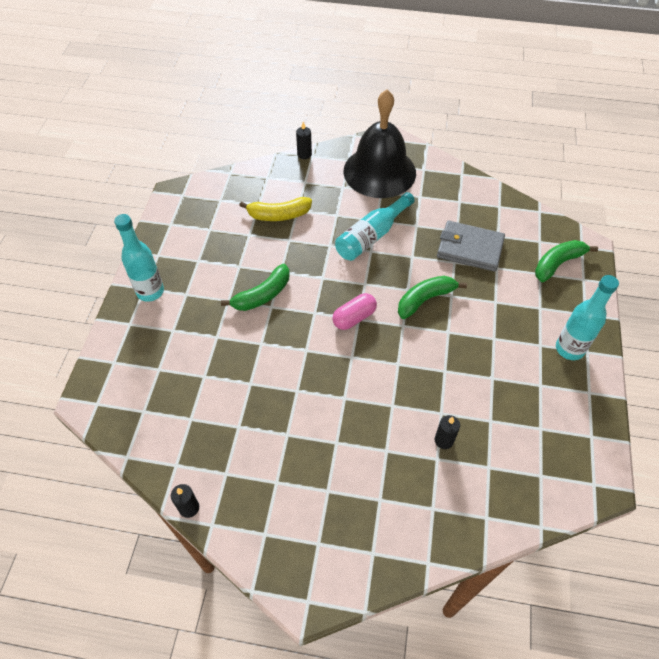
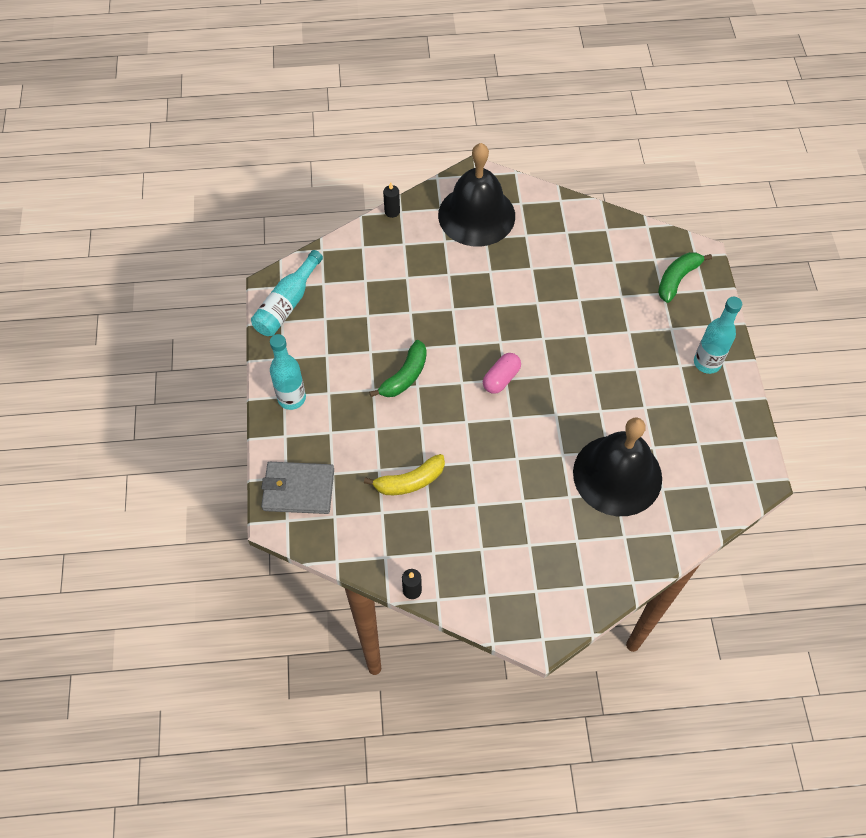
camera: 15 degrees left, 5 degrees up
yellow banana [239,197,312,221] -> yellow banana moved to [364,454,445,495]
turquoise bottle [335,192,415,261] -> turquoise bottle moved to [251,250,323,336]
green banana [398,276,467,319] -> none
black candle [434,415,460,449] -> black bell [573,417,662,516]
grey wallet [437,220,505,272] -> grey wallet moved to [261,462,334,514]

